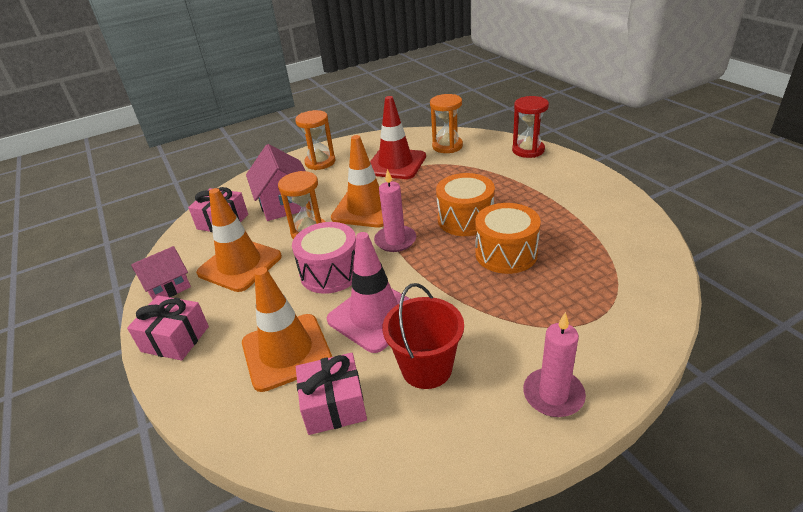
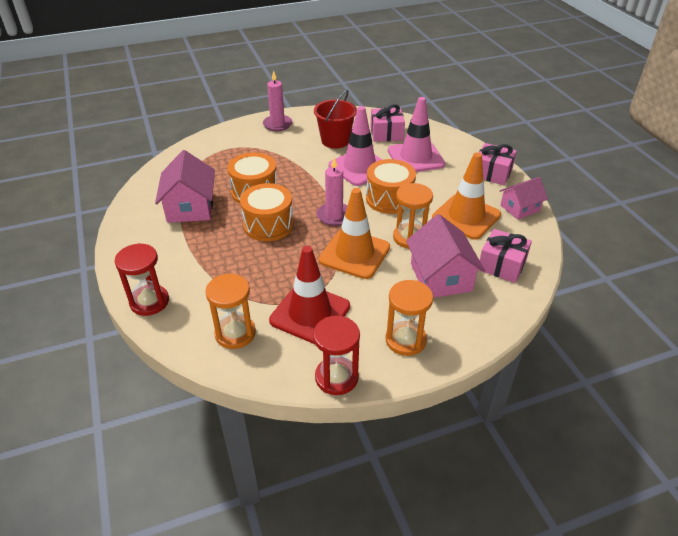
camera: 175 degrees left, 5 degrees up
orange traffic cone [242,267,332,392] -> pink traffic cone [388,97,445,172]
pink drum [292,222,356,294] -> orange drum [366,159,416,214]
none -> pink house [155,150,215,223]
none -> red hourglass [313,316,360,395]

